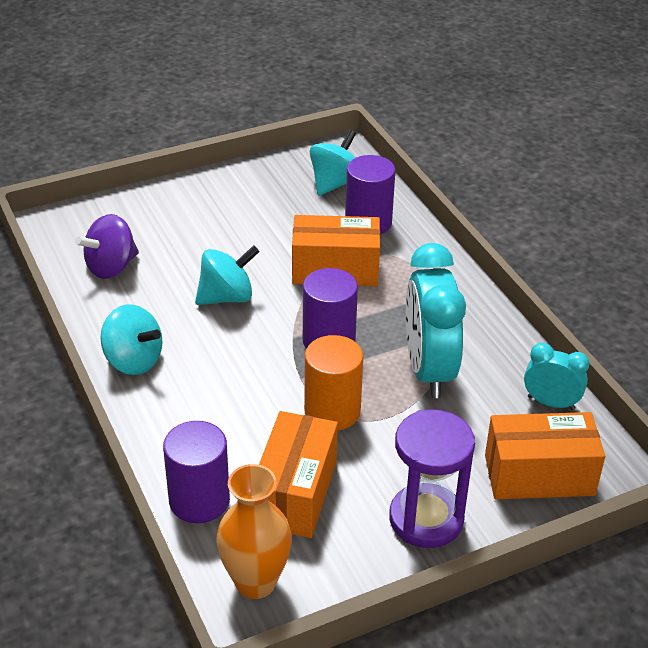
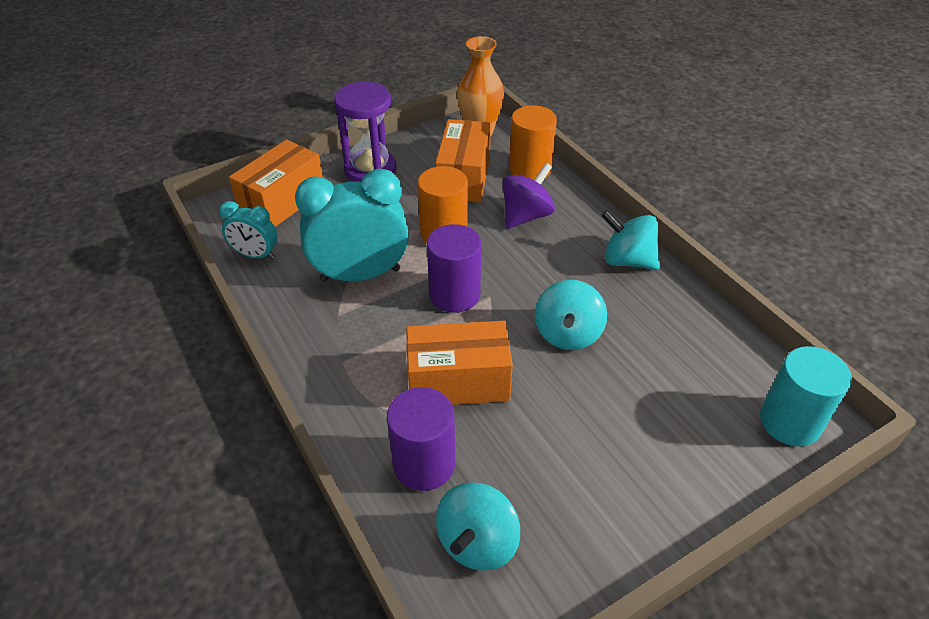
camera: 175 degrees right, 5 degrees up
purple spinning top [75,214,139,279] -> purple spinning top moved to [502,163,555,229]
purple cylinder [163,421,230,523] -> orange cylinder [509,105,557,180]
turquoise spinning top [195,245,260,305] -> turquoise spinning top turned 45 degrees counterclockwise [535,280,607,350]
turquoise clock [406,243,466,398] -> turquoise clock turned 90 degrees counterclockwise [295,168,409,282]
orange box [485,412,605,499] -> orange box turned 45 degrees counterclockwise [229,139,323,227]
none -> turquoise cylinder [760,346,852,447]

